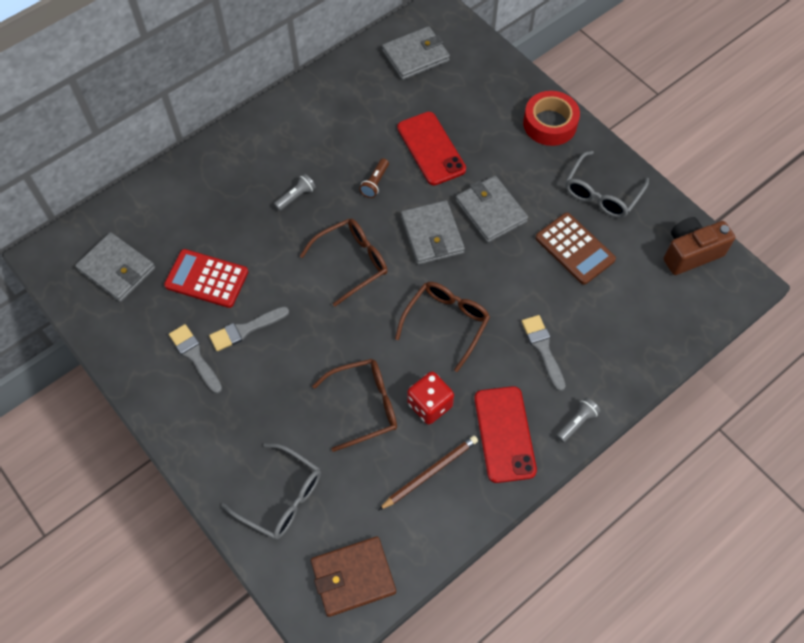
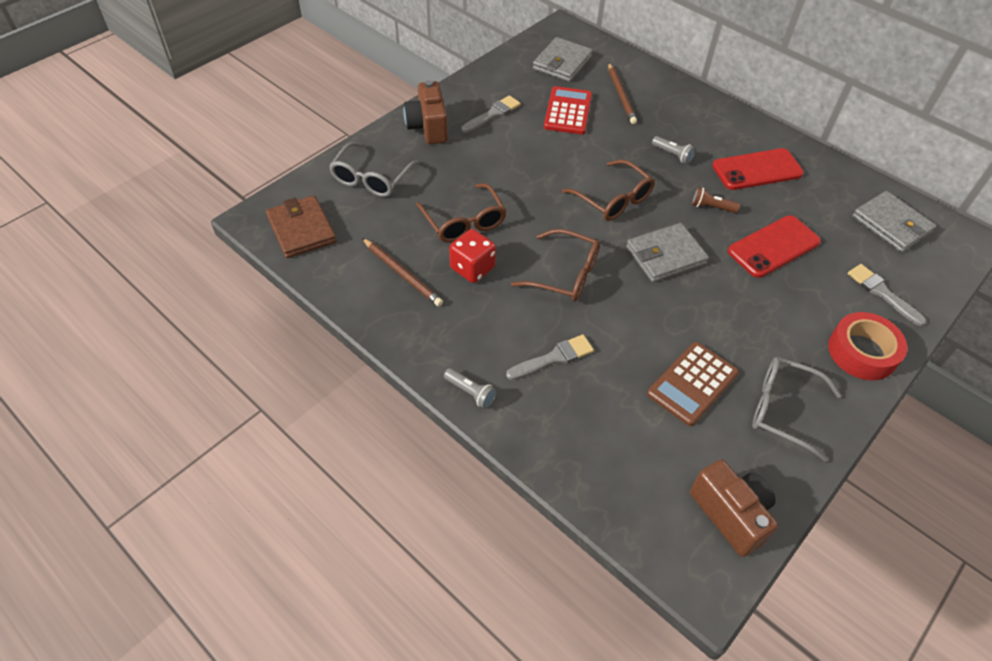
camera: 80 degrees right, 10 degrees down
grey brush [209,306,289,351] -> grey brush moved to [848,264,926,326]
grey wallet [455,176,528,243] -> none
red phone [474,386,537,483] -> red phone moved to [712,148,804,190]
none -> brown camera [403,80,448,144]
none -> brown pencil [608,63,637,124]

